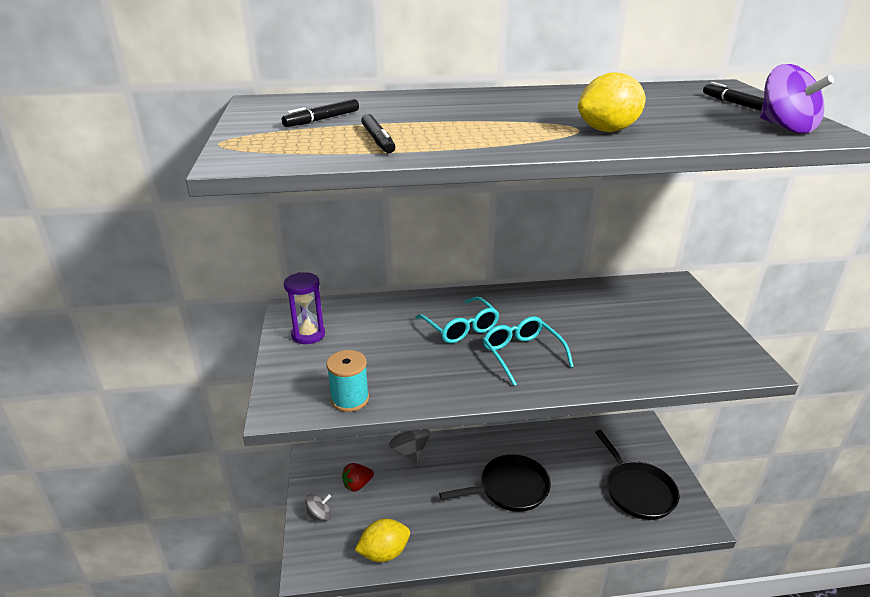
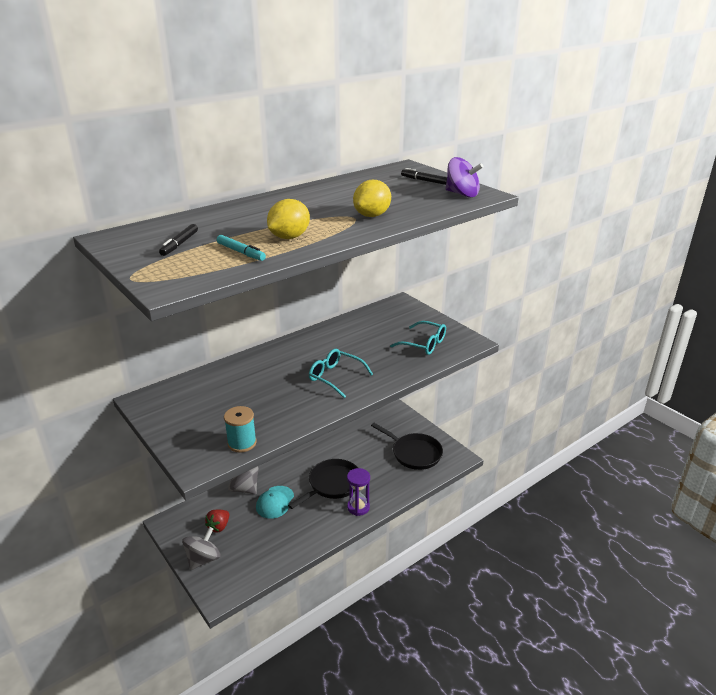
camera: 30 degrees left, 0 degrees up
purple hourglass [284,272,325,344] -> purple hourglass moved to [347,468,370,516]
grey spinning top [306,494,331,521] -> grey spinning top [182,527,221,570], size x1.54
yellow lemon [355,519,410,562] -> yellow lemon moved to [267,199,310,239]
black marker [361,114,395,153] -> turquoise marker [217,235,266,261]
turquoise glasses [415,297,499,343] -> turquoise glasses moved to [390,321,446,355]
none -> turquoise cap [256,486,294,519]

